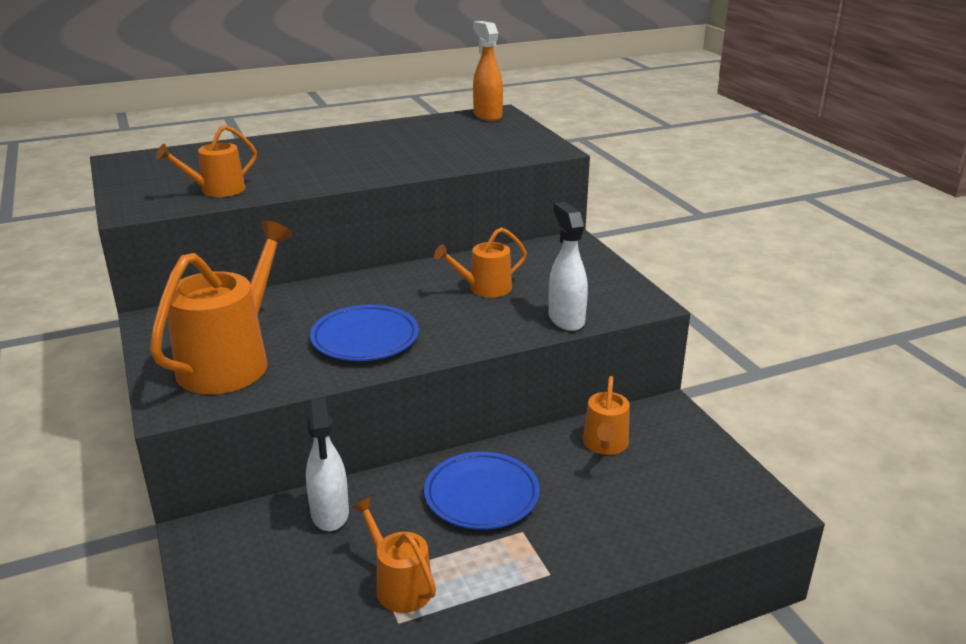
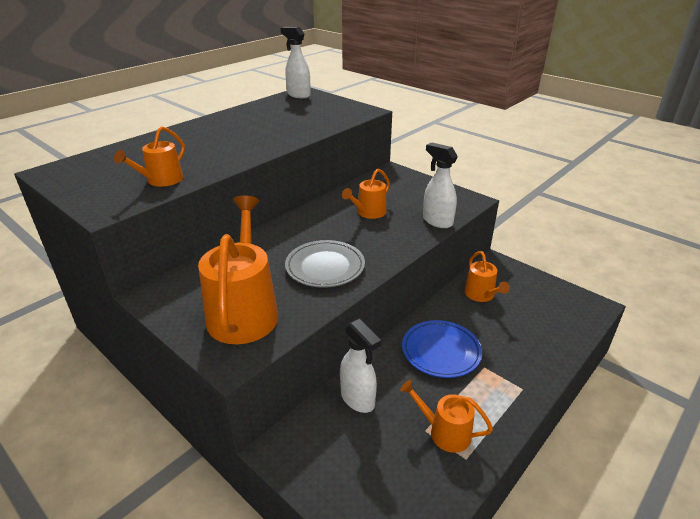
camera: 25 degrees left, 5 degrees up
blue plate [310,305,419,361] -> grey plate [285,240,365,288]
orange spray bottle [473,21,503,121] -> white spray bottle [281,27,311,98]

